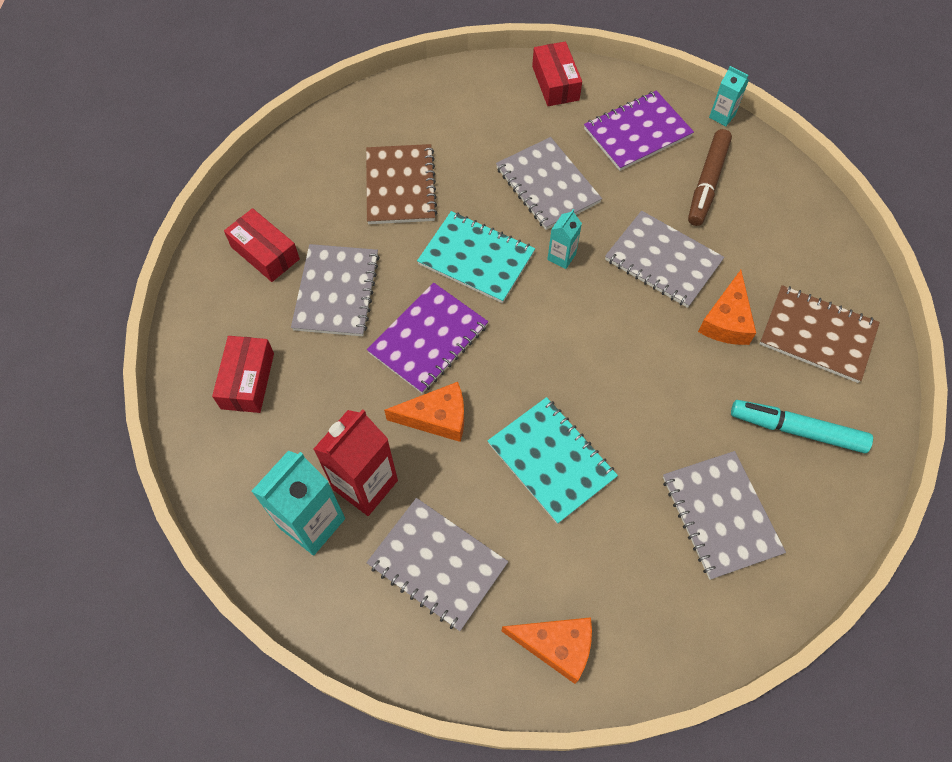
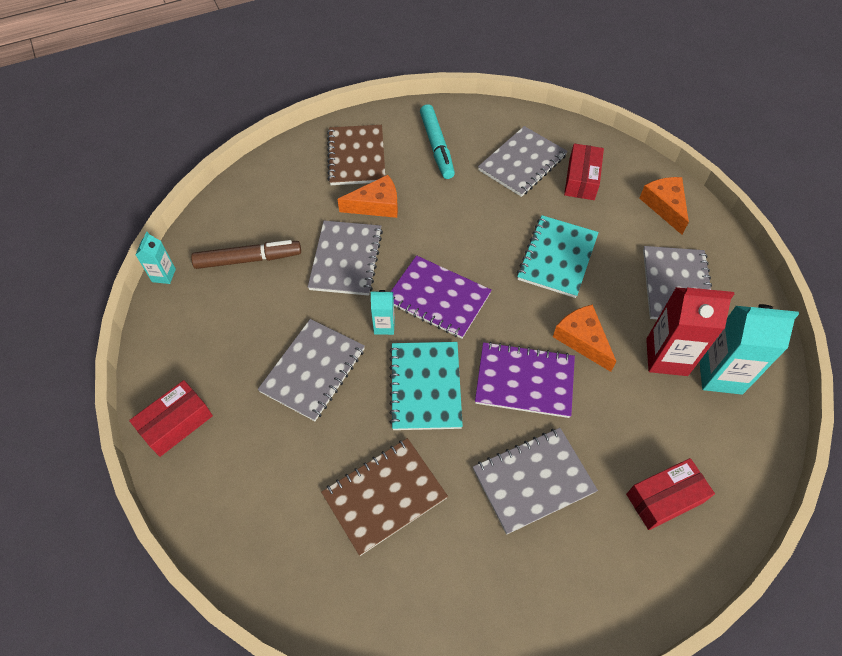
camera: 120 degrees left, 5 degrees down
red box [224,208,300,282] -> red box moved to [564,143,604,200]
purple notebook [584,91,694,171] -> purple notebook moved to [391,255,492,339]

